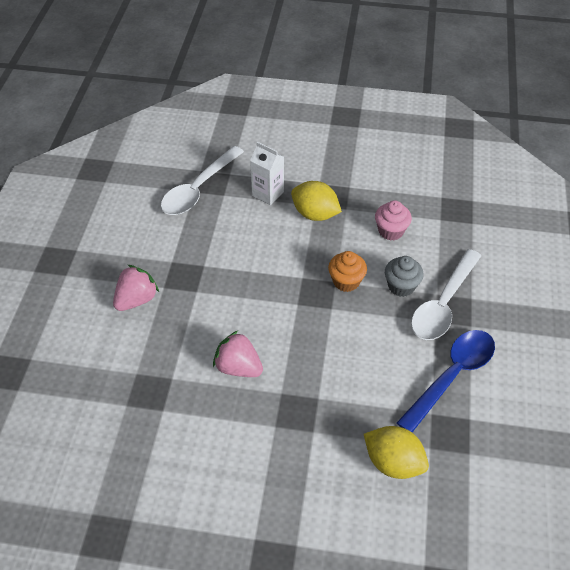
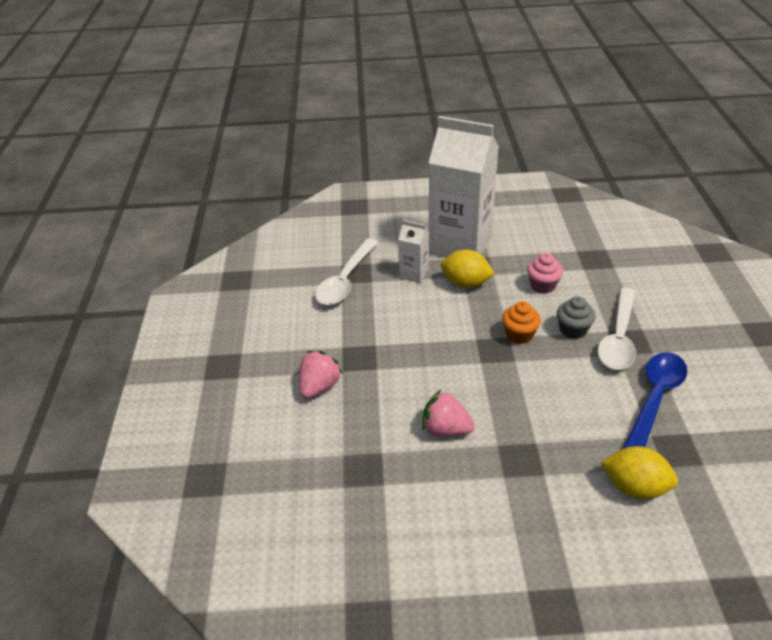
camera: 10 degrees left, 10 degrees down
none -> white carton [429,116,499,258]

